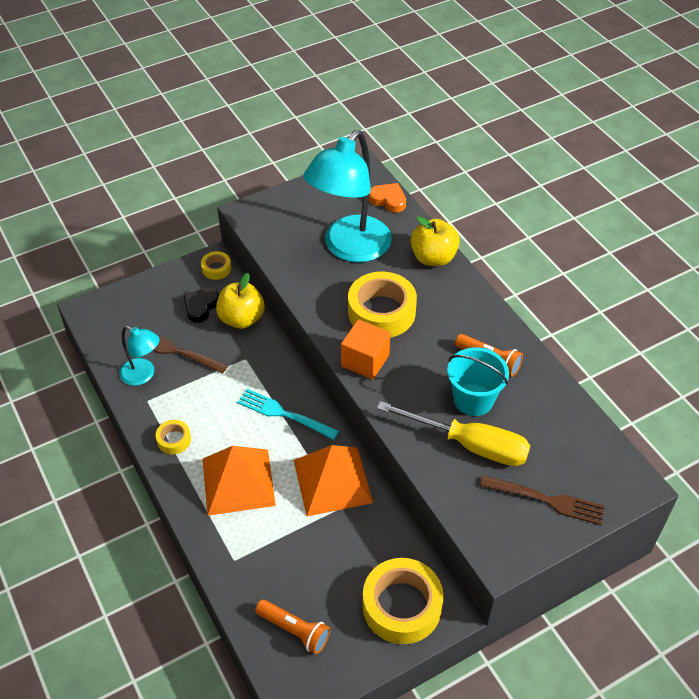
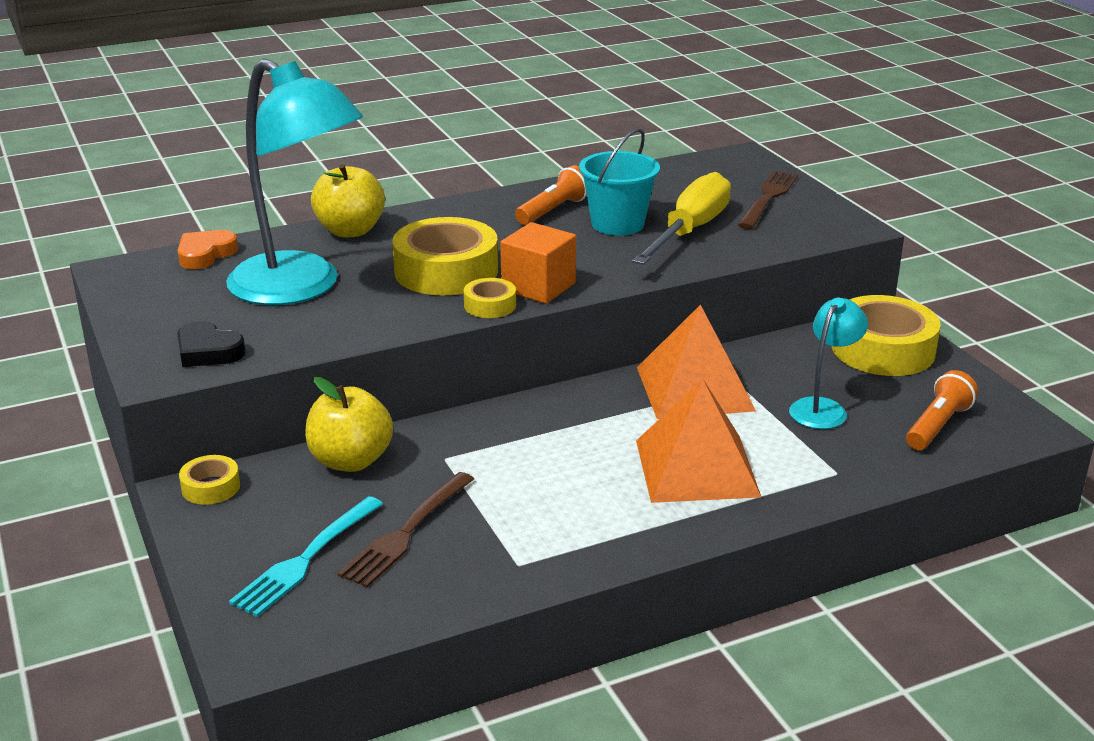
camera: 85 degrees left, 20 degrees down
turquoise lamp [120,326,160,386] -> turquoise lamp moved to [789,298,868,429]
yellow tape [155,420,191,454] -> yellow tape moved to [464,278,516,318]
black heart [184,288,219,323] -> black heart moved to [177,321,246,367]
turquoise fork [237,389,339,440] -> turquoise fork moved to [229,496,383,617]

